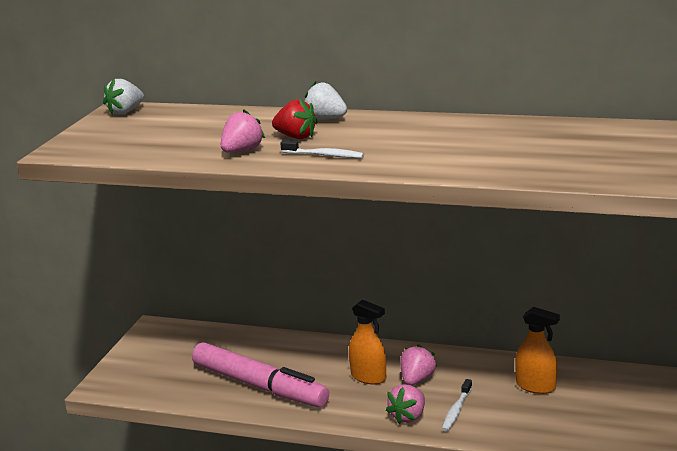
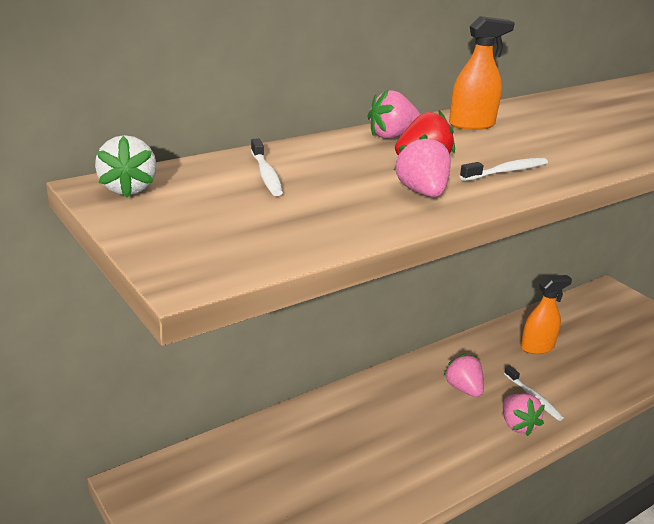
camera: 55 degrees left, 5 degrees up
pink marker [192,342,329,407] -> none
white strawberry [305,81,347,120] -> pink strawberry [367,89,421,139]
orange spray bottle [349,300,386,384] -> orange spray bottle moved to [449,16,515,130]
none -> white toothbrush [251,138,283,196]

